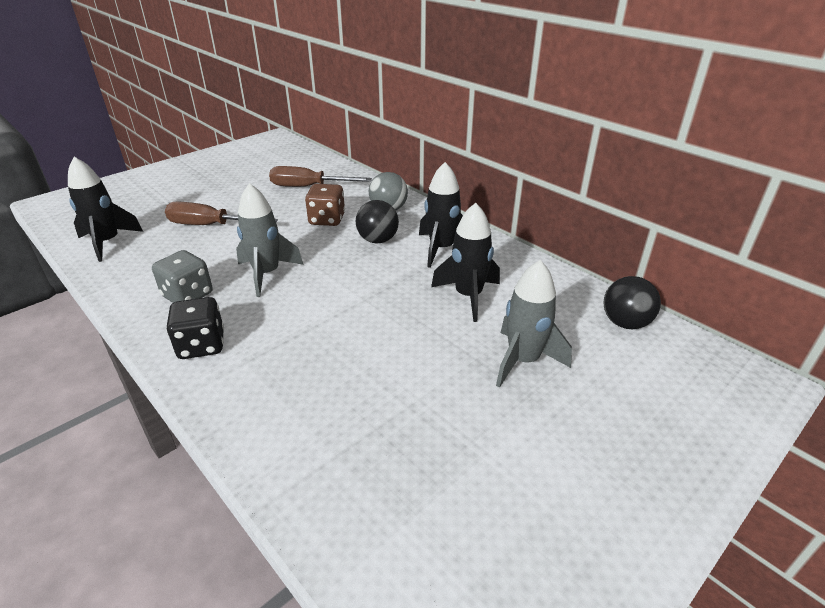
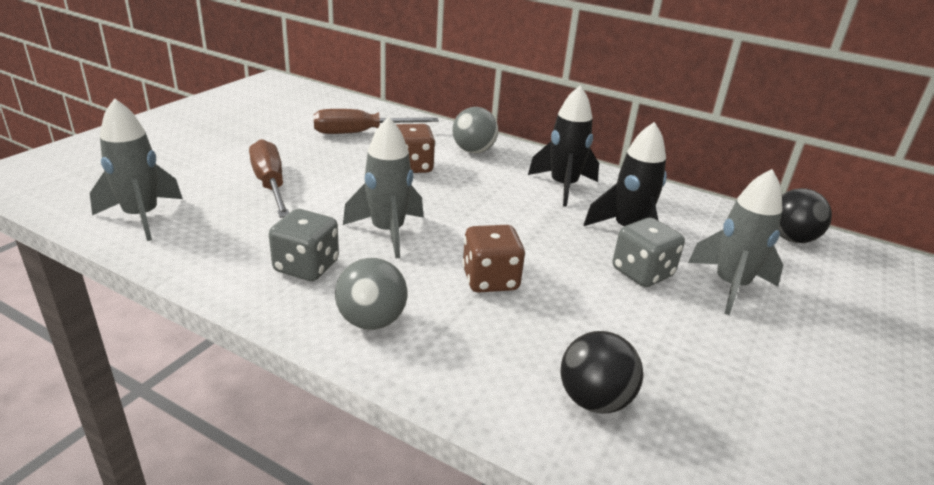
camera: 20 degrees left, 5 degrees down
black rocket [68,157,143,262] -> grey rocket [90,98,183,241]
brown screwdriver [165,201,278,225] -> brown screwdriver turned 75 degrees clockwise [249,139,289,218]
black dice [166,297,224,359] -> grey ball [335,258,407,330]
black ball [356,200,399,243] -> black ball moved to [560,331,643,414]
none -> brown dice [462,225,525,293]
none -> grey dice [612,218,685,287]

